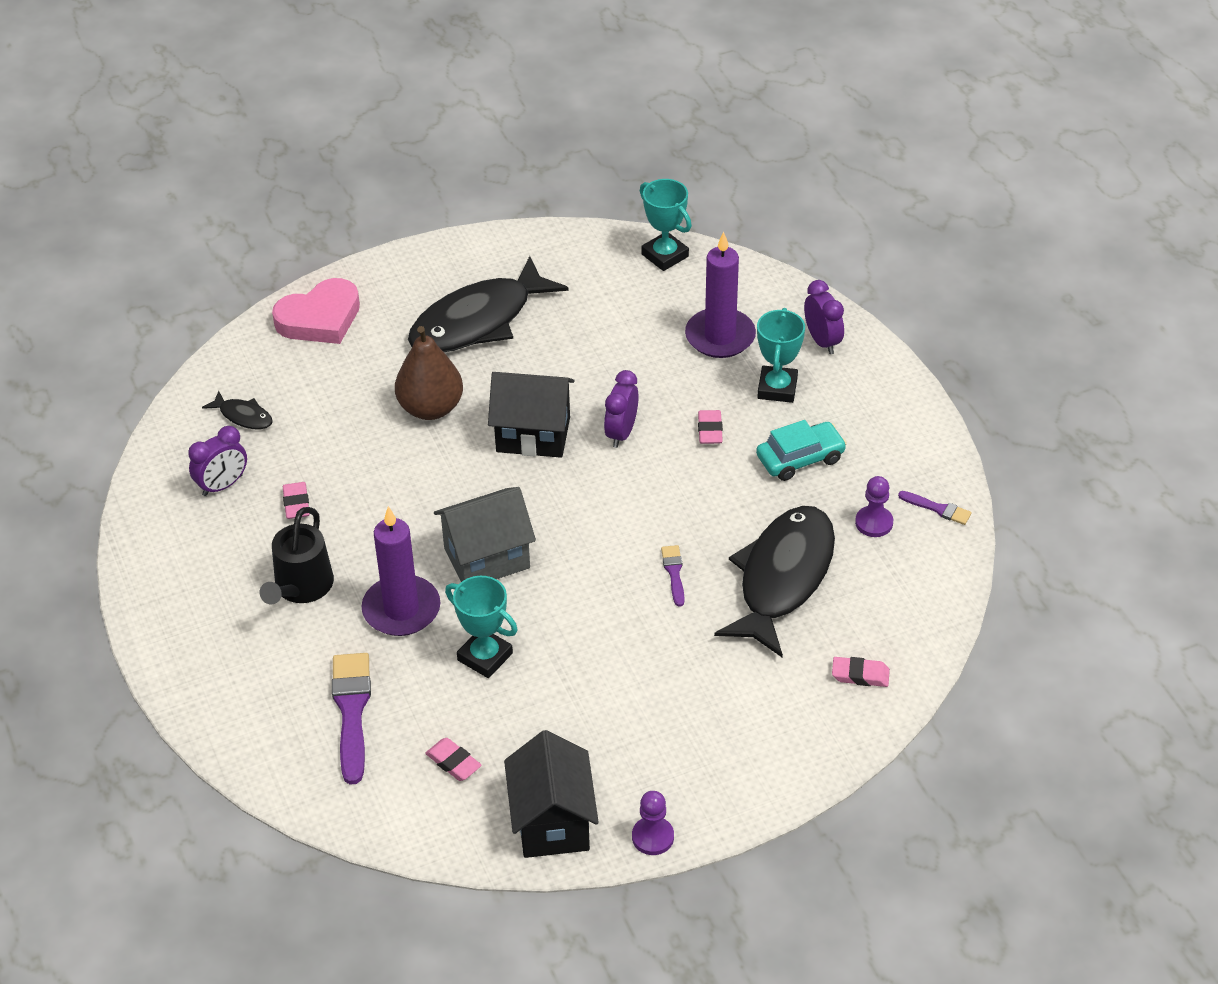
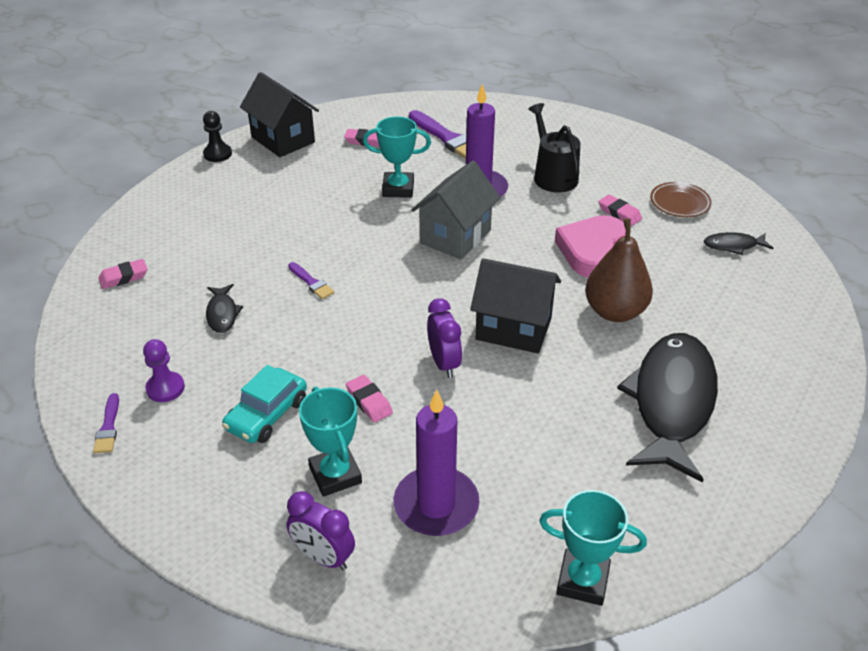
camera: 145 degrees right, 5 degrees down
purple clock [188,426,247,496] -> brown plate [650,182,712,217]
pink heart [272,278,360,344] -> pink heart moved to [555,215,626,277]
black house [488,372,574,458] -> black house turned 45 degrees clockwise [470,258,561,353]
purple pawn [632,791,674,855] -> black pawn [203,111,232,162]
black fish [714,506,835,657] -> black fish [206,284,243,333], size x0.42
purple brush [898,491,972,525] -> purple brush turned 90 degrees counterclockwise [93,393,119,453]

